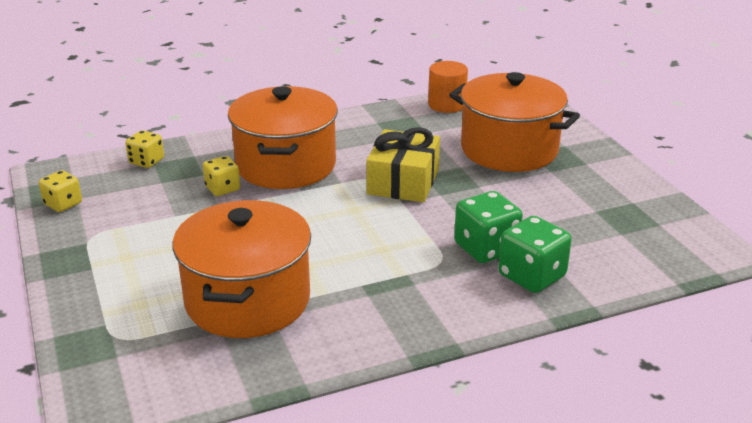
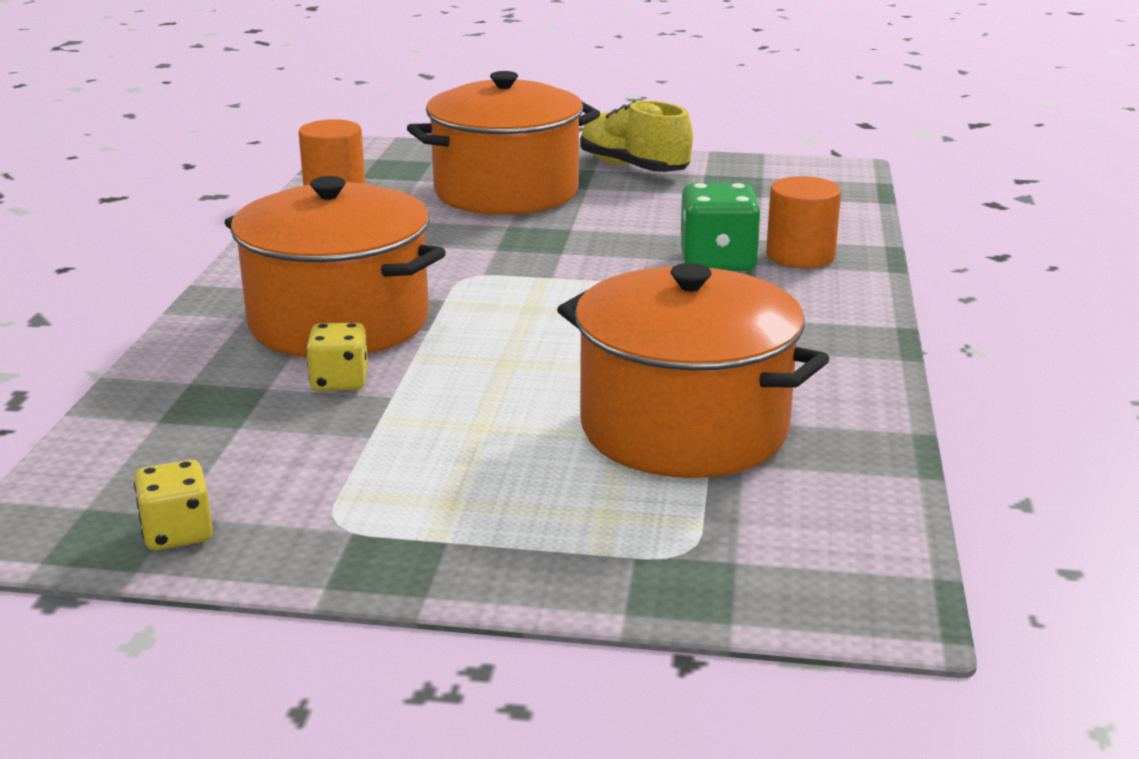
camera: 60 degrees left, 5 degrees down
yellow dice [125,130,164,168] -> none
yellow gift [366,127,440,202] -> none
green dice [498,216,572,293] -> orange cylinder [766,176,841,268]
none -> yellow shoe [580,101,693,172]

